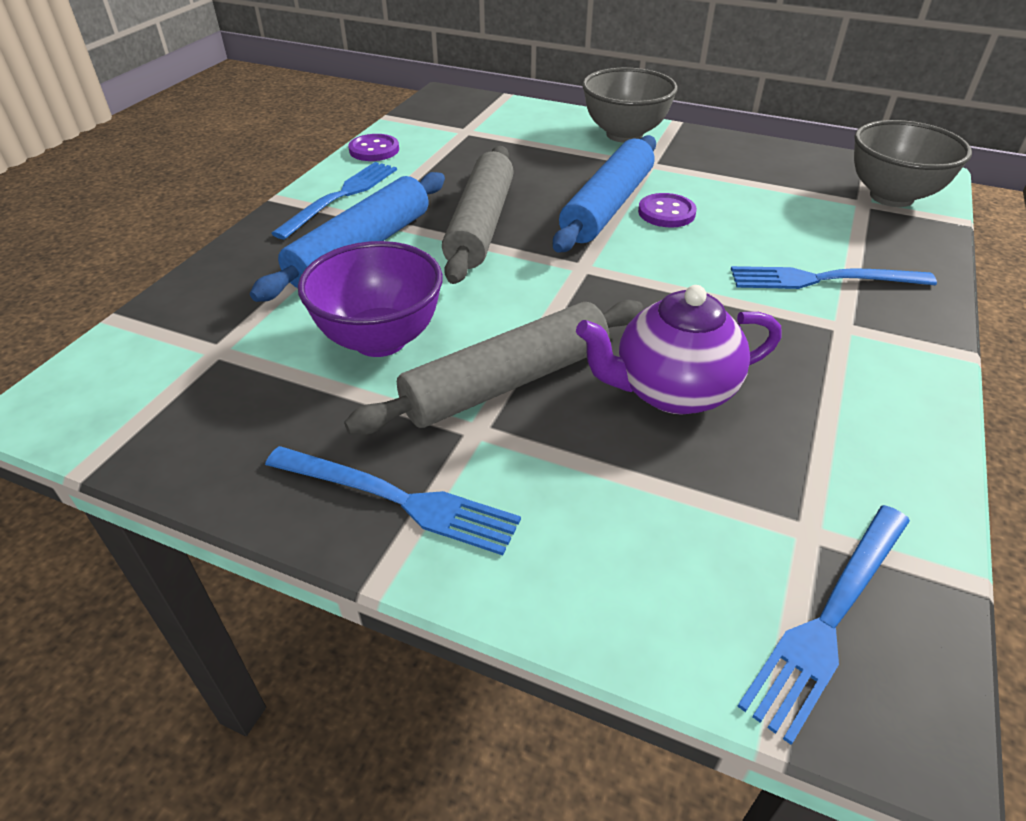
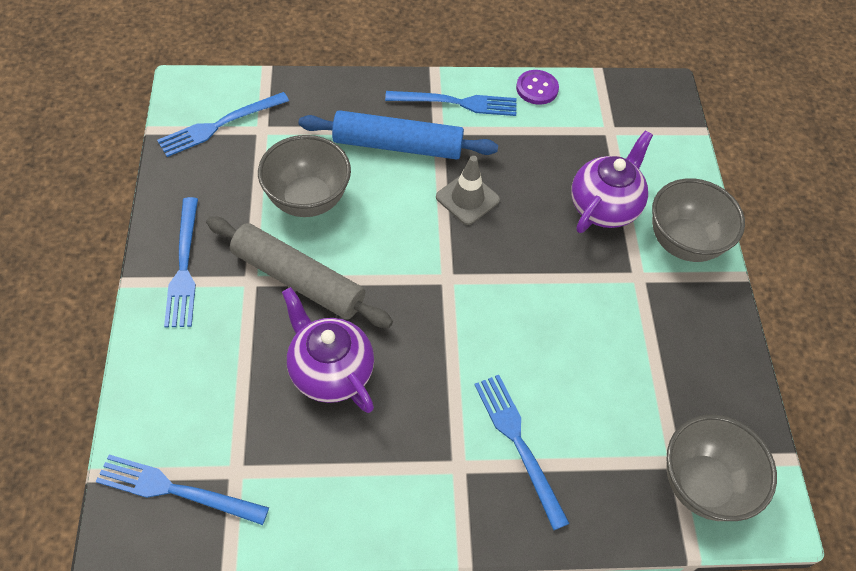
camera: 60 degrees right, 15 degrees up
purple bowl [298,241,443,357] -> grey bowl [258,135,351,217]
grey rolling pin [442,146,514,284] -> grey traffic cone [436,156,500,225]
blue rolling pin [553,135,656,253] -> none
purple button [638,193,697,228] -> none
none -> blue fork [157,92,289,157]
none -> purple teapot [571,130,653,233]

